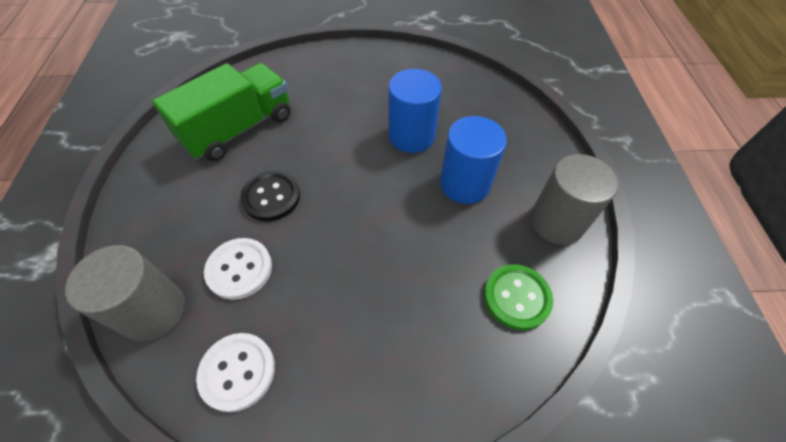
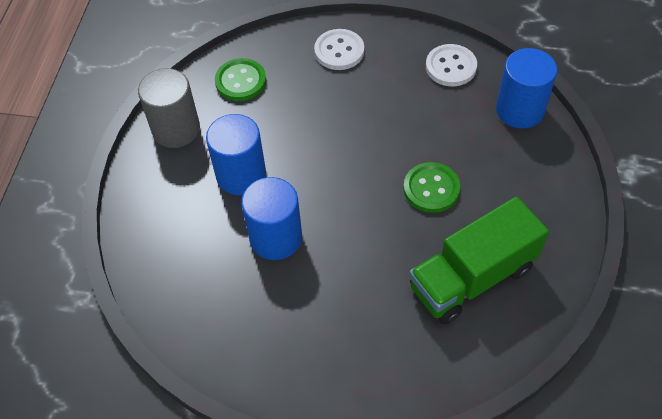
camera: 165 degrees left, 0 degrees up
grey cylinder [65,245,185,342] -> blue cylinder [496,48,557,129]
white button [204,238,272,300] -> white button moved to [314,29,364,70]
black button [240,171,300,221] -> green button [403,162,460,213]

